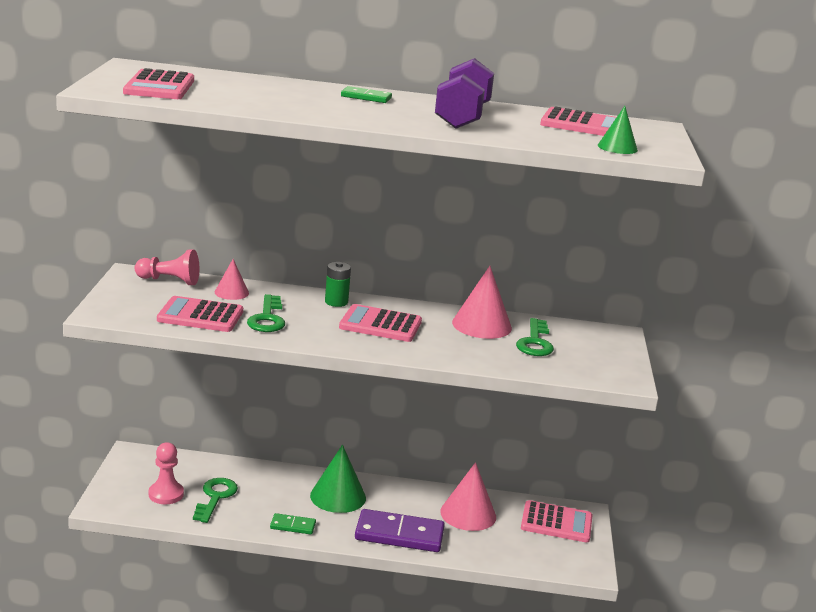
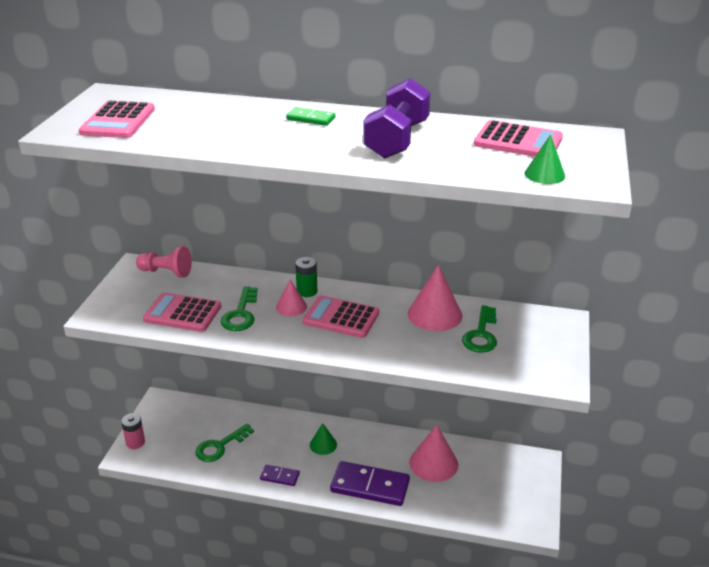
camera: 10 degrees right, 10 degrees up
pink pawn [149,442,184,504] -> none
green key [193,478,238,523] -> green key turned 150 degrees counterclockwise [195,424,254,462]
pink cone [215,259,249,300] -> pink cone moved to [276,280,307,316]
green domino [270,513,316,534] -> purple domino [260,465,300,486]
green cone [310,445,366,513] -> green cone [310,423,337,455], size x0.58
pink calculator [521,500,592,543] -> none
none -> pink battery [121,413,145,449]

